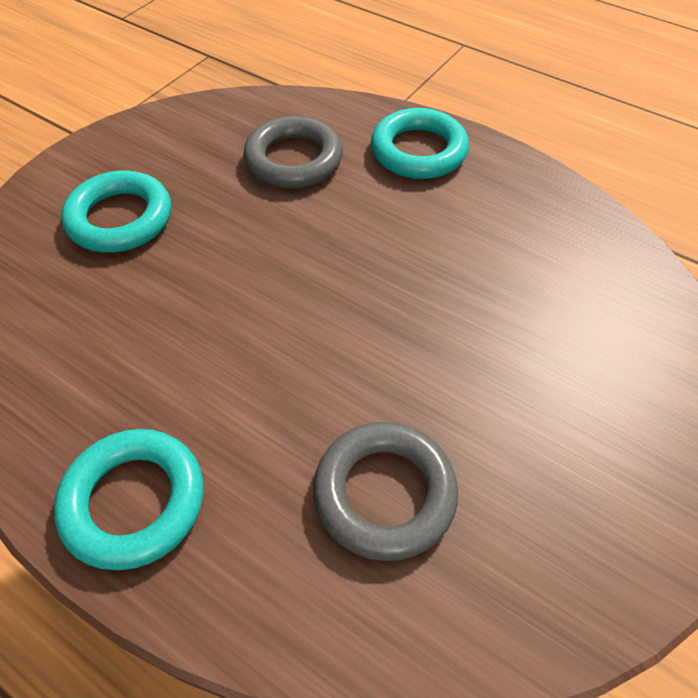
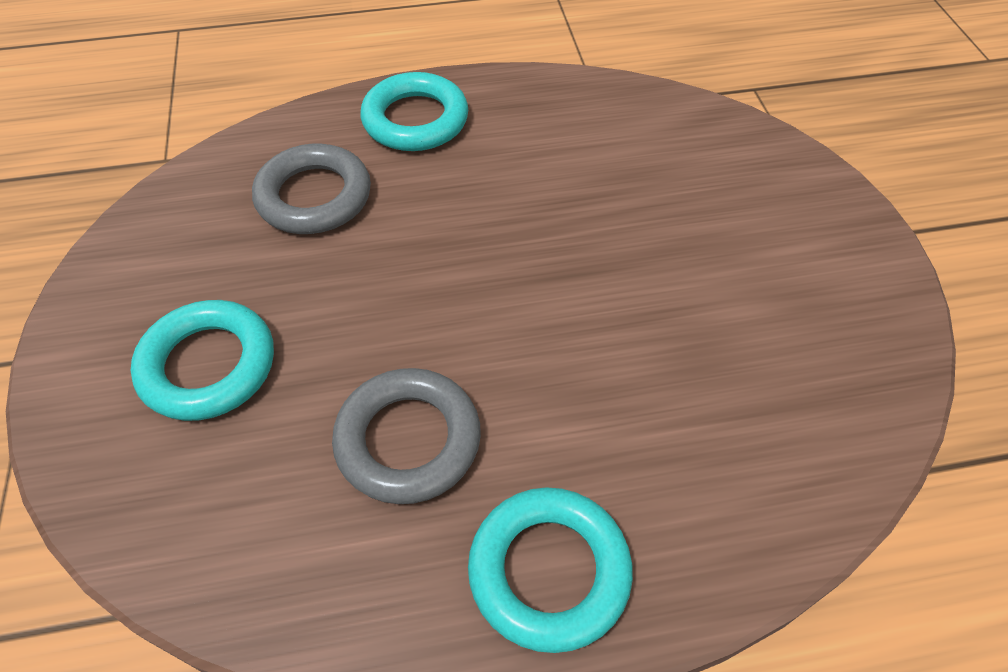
camera: 45 degrees left, 0 degrees up
grey ring [313,422,458,561] -> grey ring moved to [332,368,481,504]

